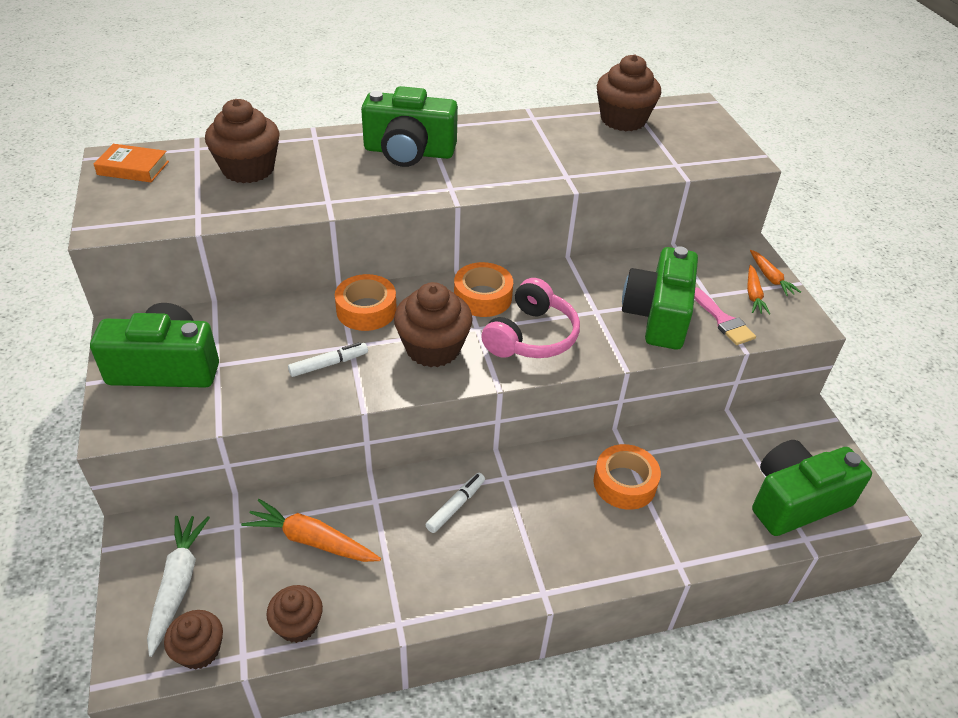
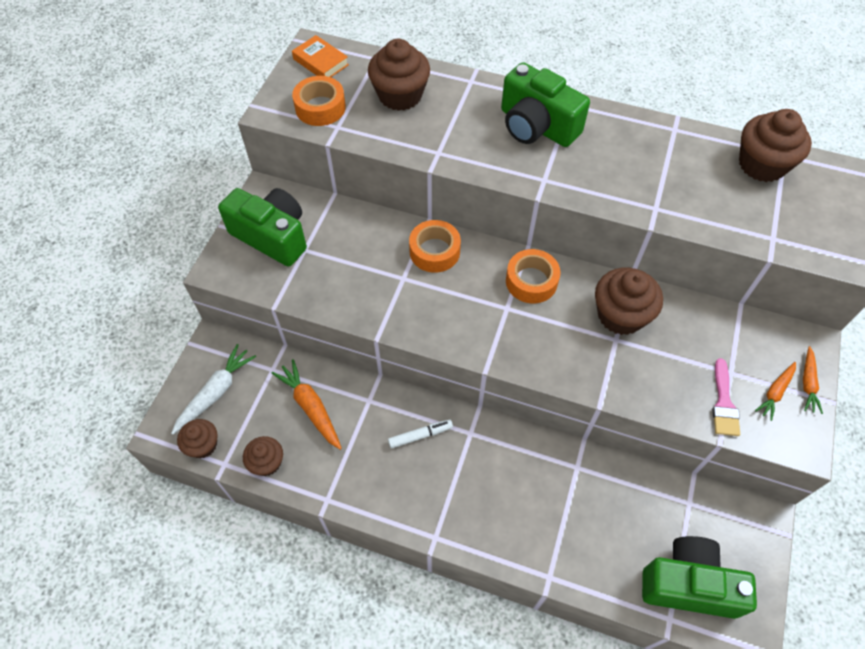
camera: 35 degrees right, 15 degrees up
white marker [288,342,368,377] -> none
brown cupcake [394,282,473,367] -> brown cupcake moved to [595,268,663,335]
pink headphones [481,278,580,358] -> none
orange tape [593,444,661,510] -> orange tape moved to [292,76,346,126]
green camera [622,246,698,350] -> none

